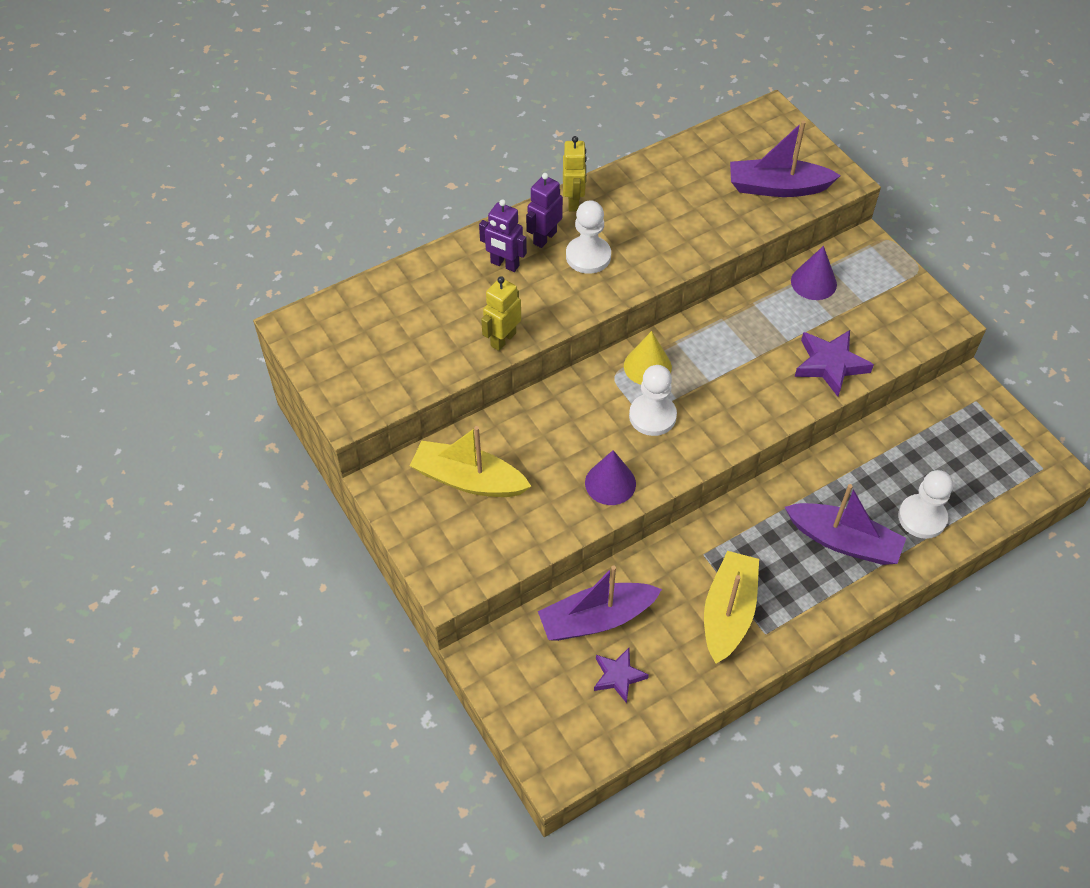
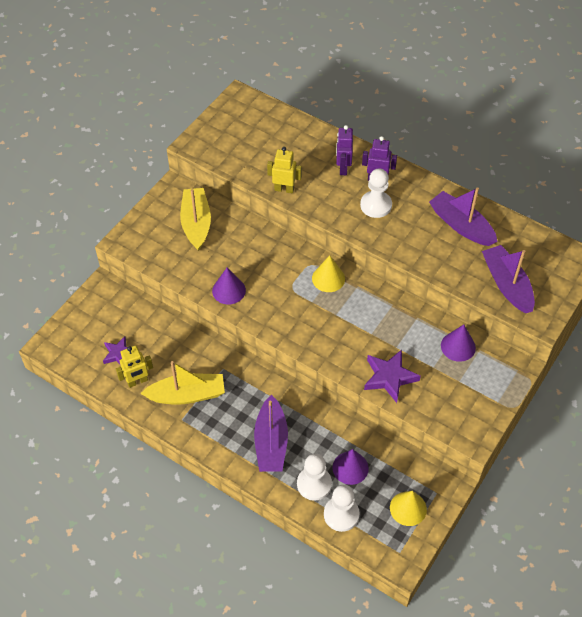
camera: 65 degrees right, 0 degrees up
purple boat [538,565,662,641] -> purple boat moved to [429,187,498,246]
yellow robot [563,136,587,211] -> yellow robot moved to [116,345,153,388]
white pawn [629,365,677,436] -> white pawn moved to [324,485,360,532]
none -> purple cone [332,449,369,485]
none -> yellow cone [390,491,427,526]

